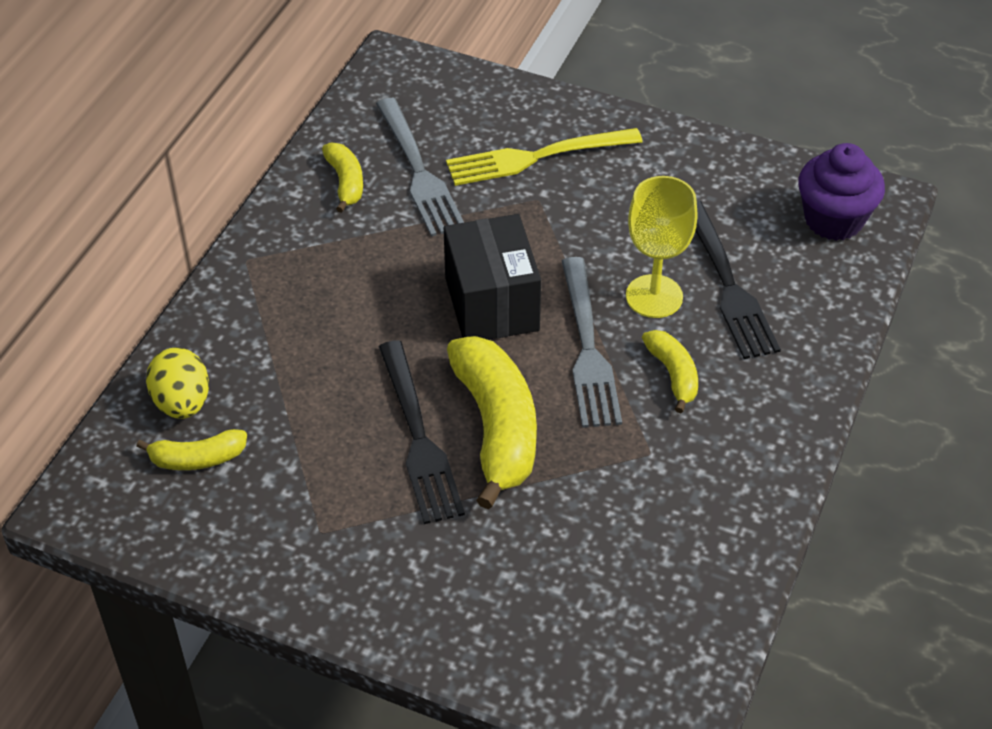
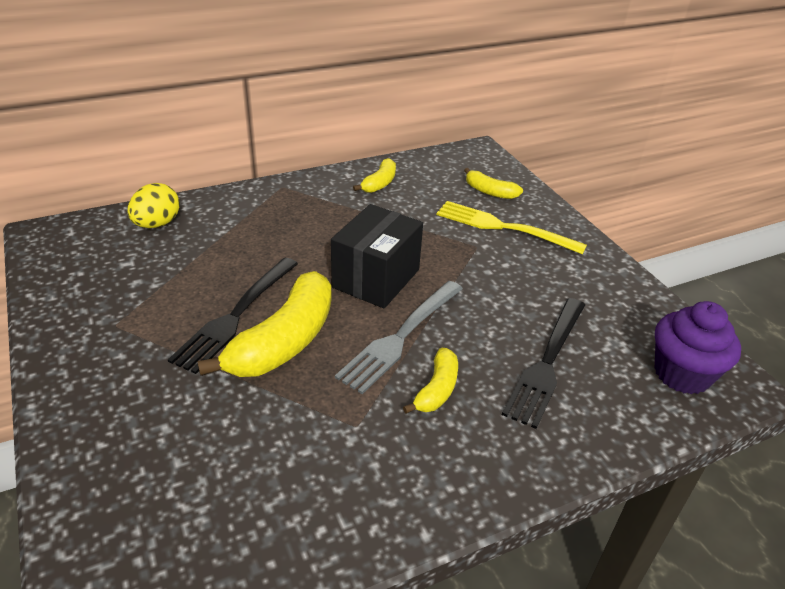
camera: 40 degrees right, 10 degrees down
yellow banana [136,429,247,470] -> yellow banana moved to [464,168,523,199]
grey fork [376,98,464,237] -> none
yellow goblet [626,176,698,318] -> none

